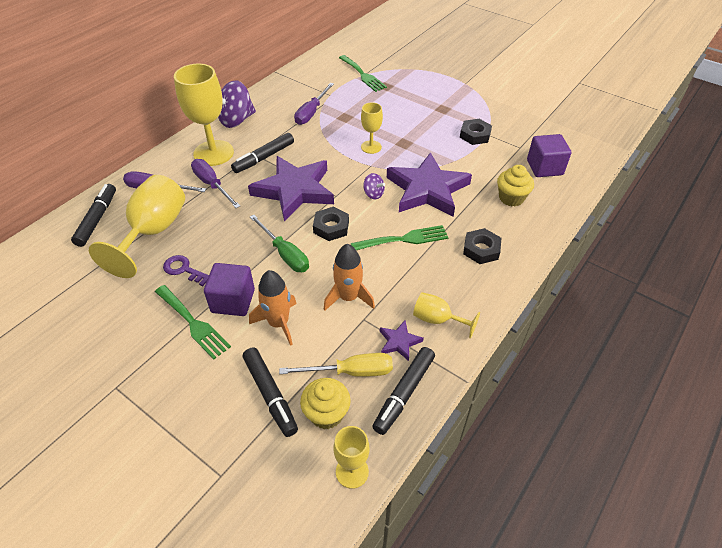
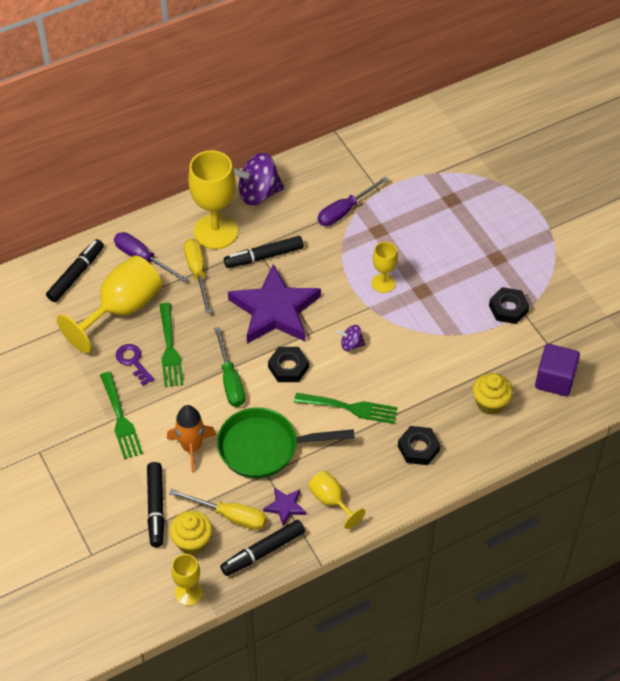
camera: 25 degrees right, 5 degrees up
purple screwdriver [191,159,240,208] -> yellow screwdriver [184,239,211,313]
purple cube [204,263,255,316] -> none
orange rocket [324,244,375,311] -> green pan [217,408,355,478]
green fork [339,55,387,92] -> green fork moved to [159,303,183,387]
purple spinning top [363,173,385,199] -> purple spinning top turned 120 degrees clockwise [337,325,365,351]
purple star [387,152,472,217] -> none

